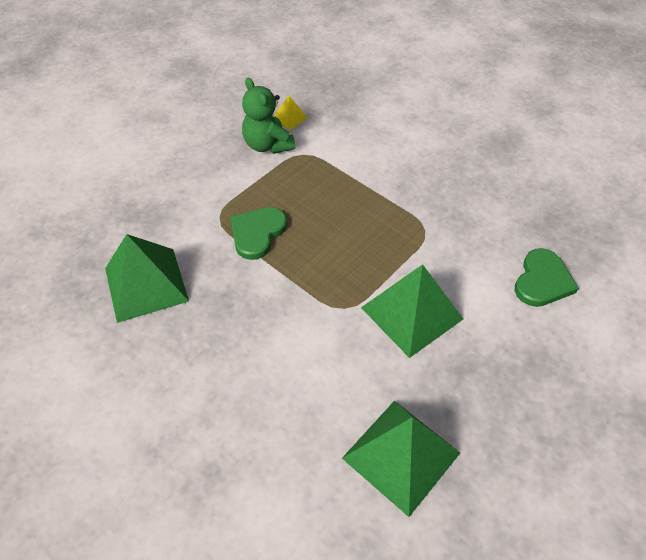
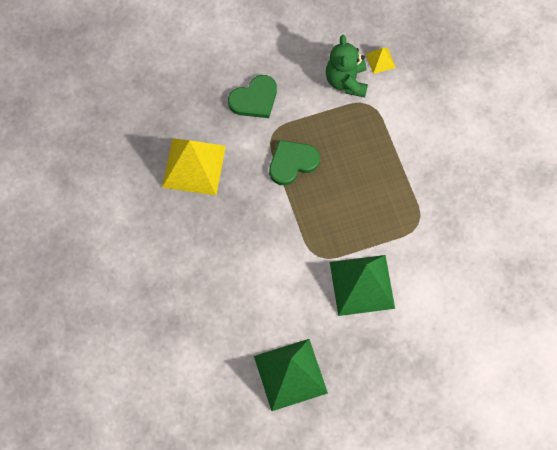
camera: 30 degrees right, 15 degrees up
green pyramid [105,234,189,323] -> yellow pyramid [162,138,226,195]
green heart [515,248,579,307] -> green heart moved to [228,75,277,118]

